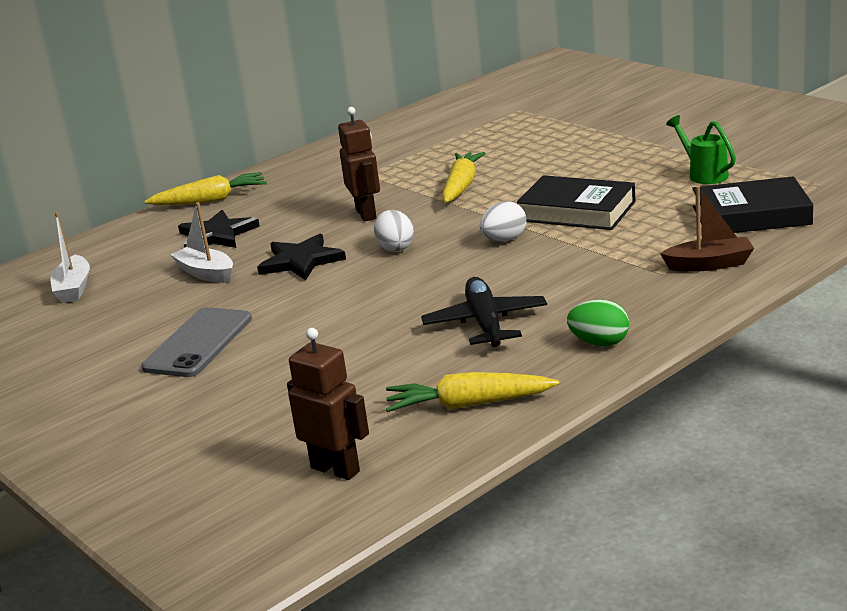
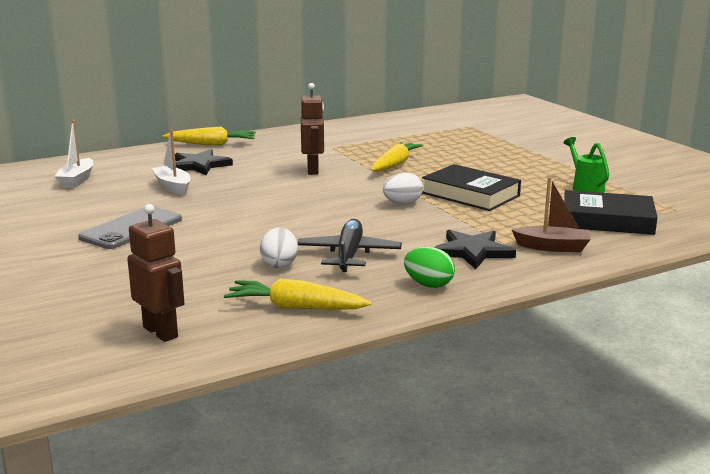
camera: 10 degrees right, 5 degrees down
black star [257,234,346,280] -> black star moved to [434,230,516,269]
white egg [374,210,414,252] -> white egg moved to [260,227,298,268]

